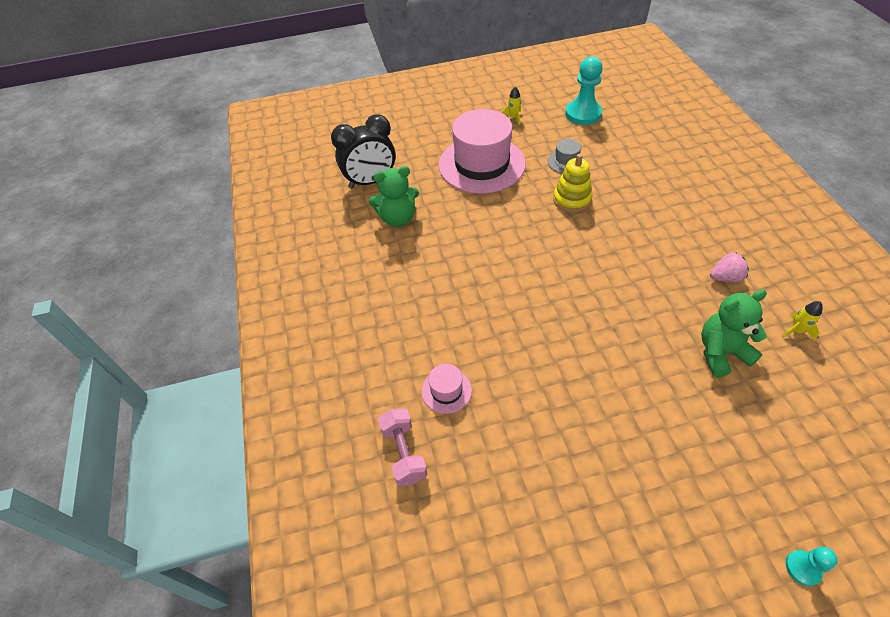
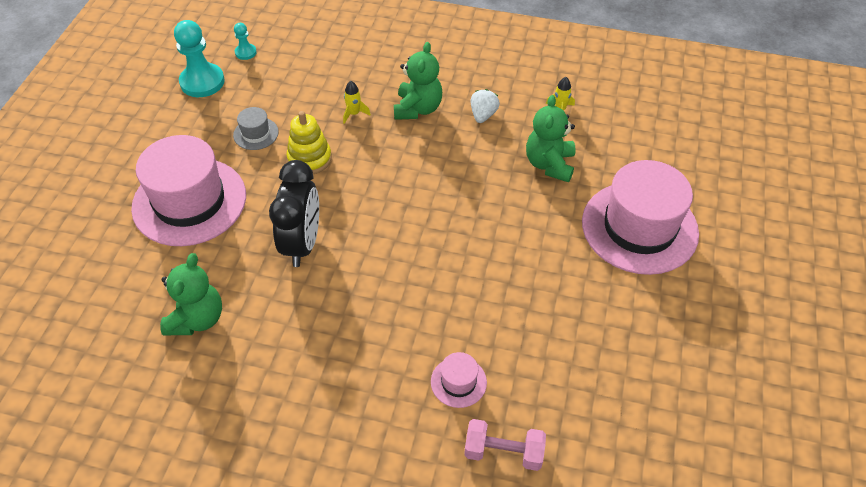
camera: 65 degrees left, 0 degrees up
black clock [331,114,396,189] -> black clock moved to [269,160,319,267]
yellow rocket [502,87,521,125] -> yellow rocket moved to [343,81,371,124]
pink strawberry [710,253,749,282] -> white strawberry [471,89,500,123]
turquoise pawn [785,547,838,586] -> turquoise pawn moved to [234,23,257,60]
none -> green teddy bear [394,42,442,120]
none -> pink hat [582,160,699,275]

